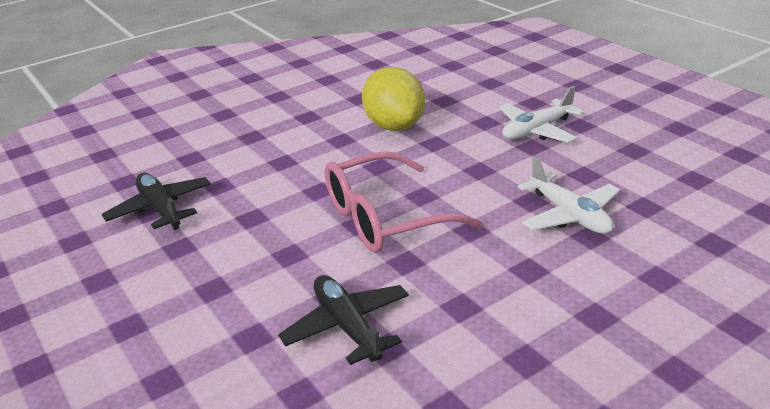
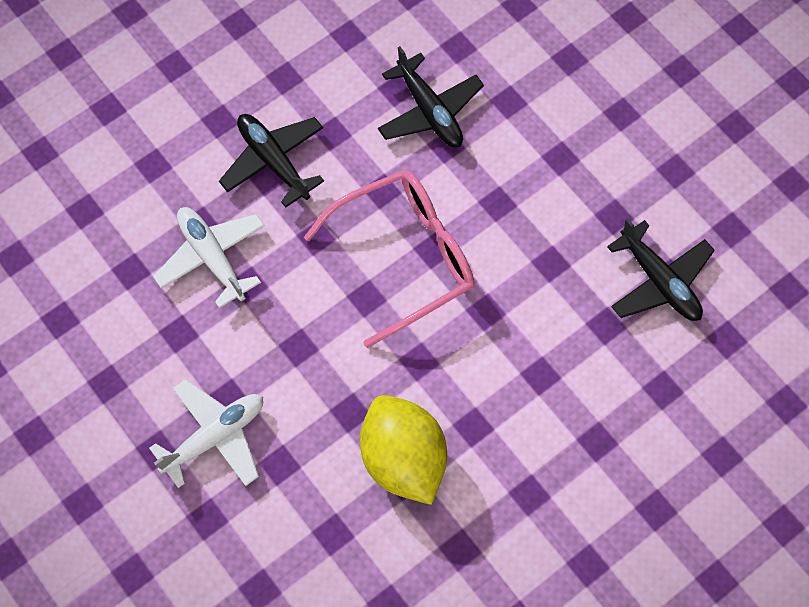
camera: 175 degrees right, 35 degrees up
none -> black plane [219,114,324,207]

